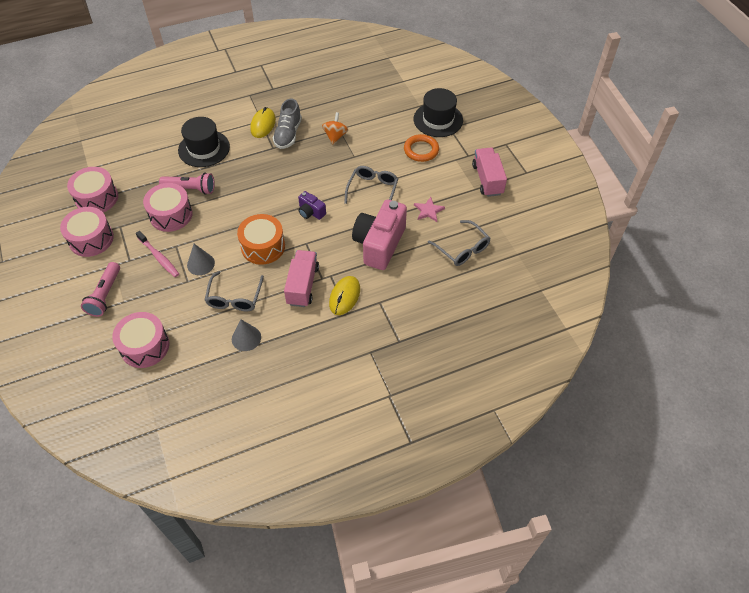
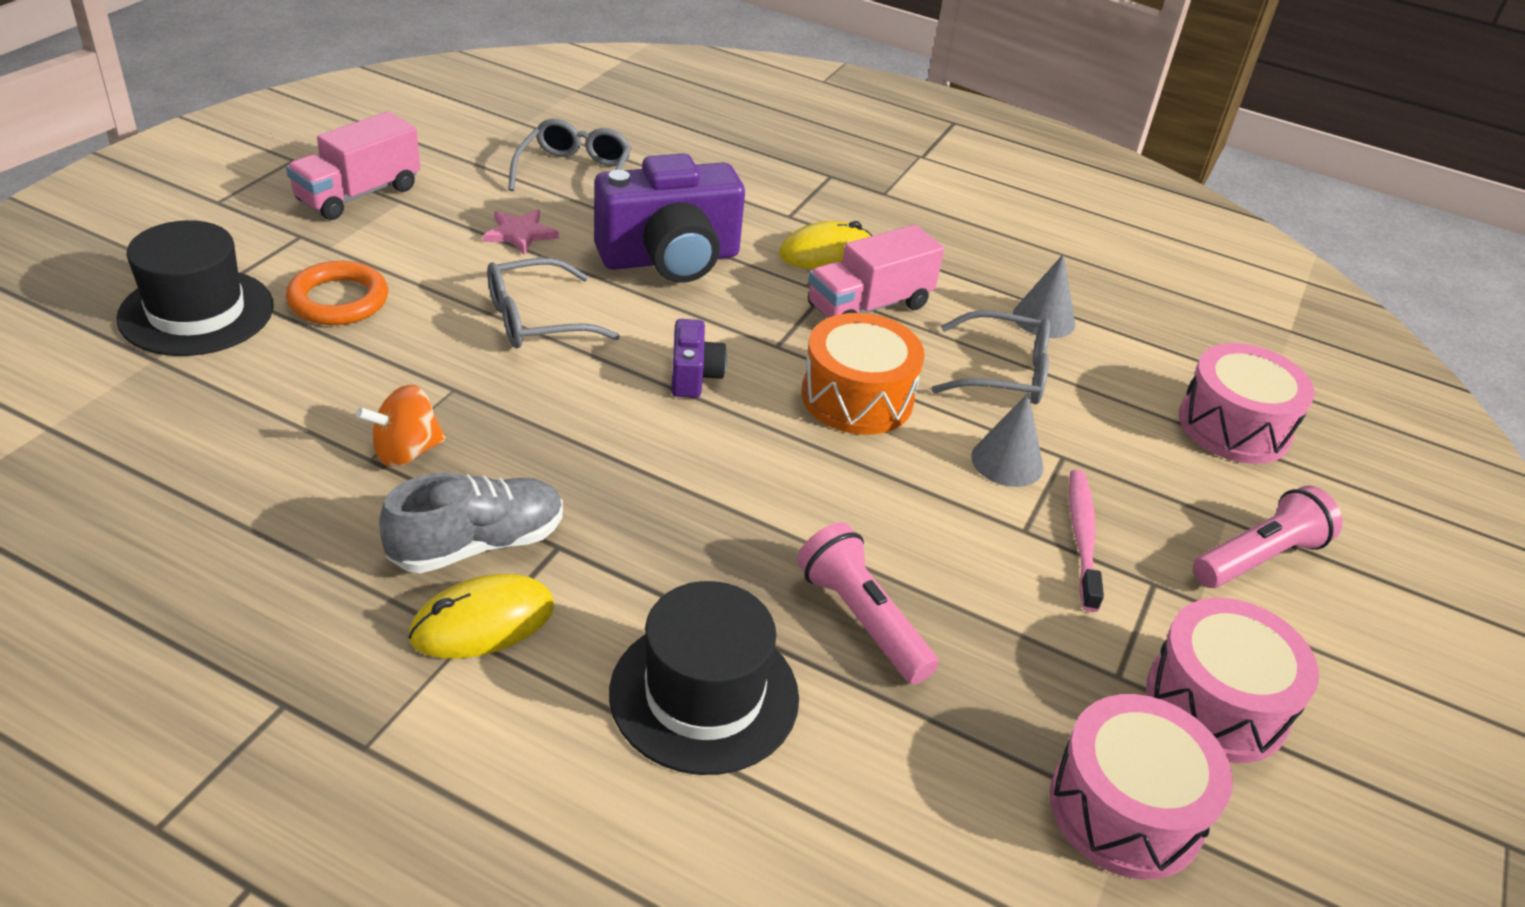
camera: 135 degrees left, 15 degrees down
pink drum [143,183,193,232] -> none
grey glasses [205,271,264,311] -> grey glasses turned 45 degrees clockwise [932,310,1050,404]
pink camera [352,199,407,270] -> purple camera [594,153,745,283]

